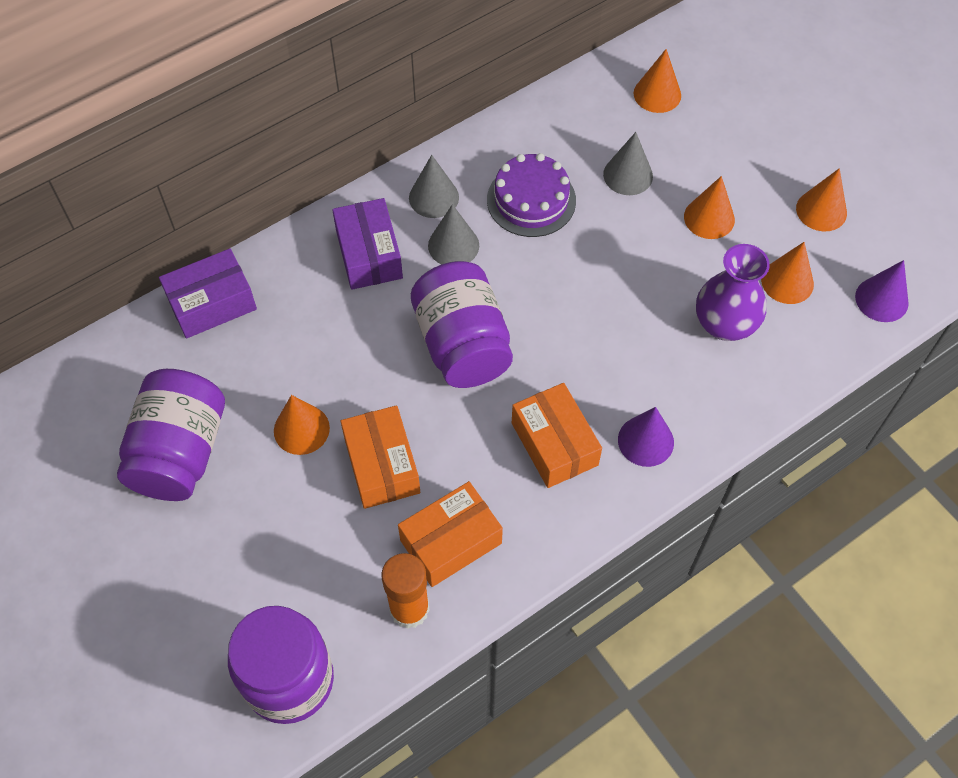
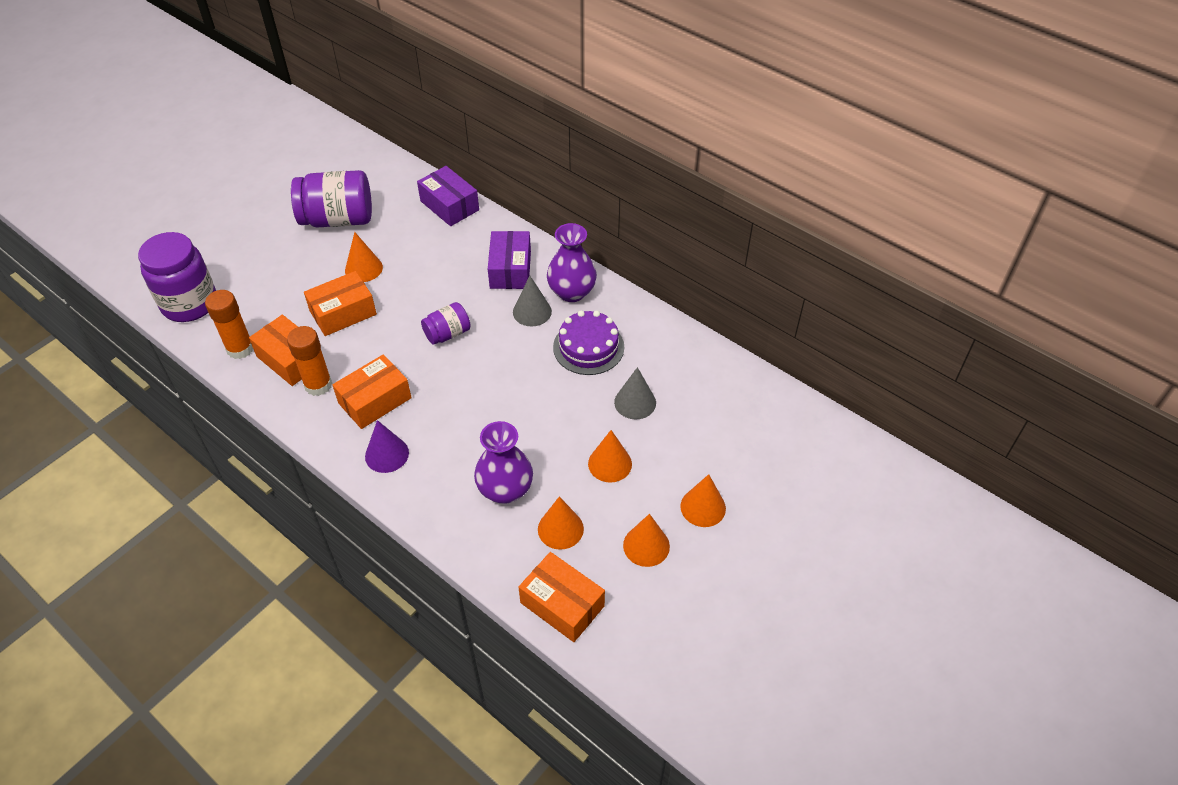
camera: 75 degrees right, 10 degrees down
purple box [332,198,403,290] -> purple box turned 60 degrees counterclockwise [488,231,531,289]
grey cone [409,155,459,218] -> purple vase [547,223,597,302]
purple jar [411,261,513,388] -> purple jar [421,302,471,345], size x0.54
orange cone [634,49,681,113] -> orange cone moved to [680,474,726,527]
purple cone [855,260,909,322] -> orange box [519,552,605,642]
none -> orange glue stick [287,326,332,396]

